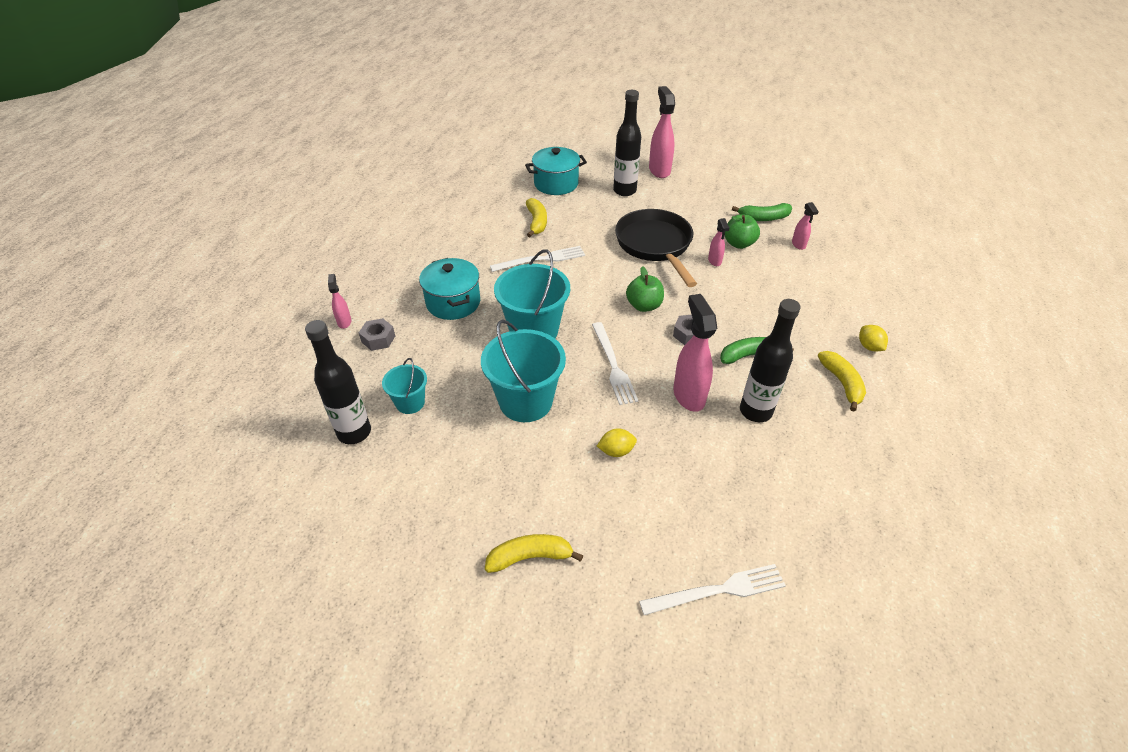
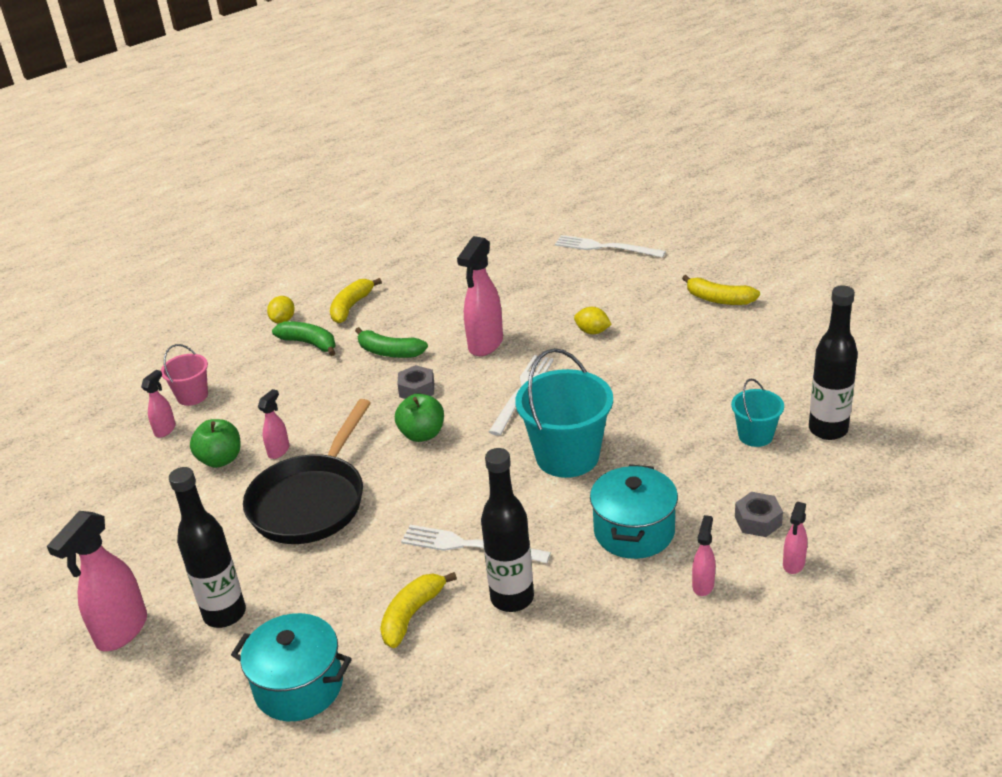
camera: 140 degrees left, 10 degrees down
turquoise bucket [481,319,566,422] -> none
green banana [732,203,792,221] -> green banana moved to [272,321,336,356]
black bottle [740,299,801,422] -> black bottle moved to [481,448,534,612]
none -> pink bucket [161,344,208,406]
none -> pink spray bottle [692,515,716,596]

